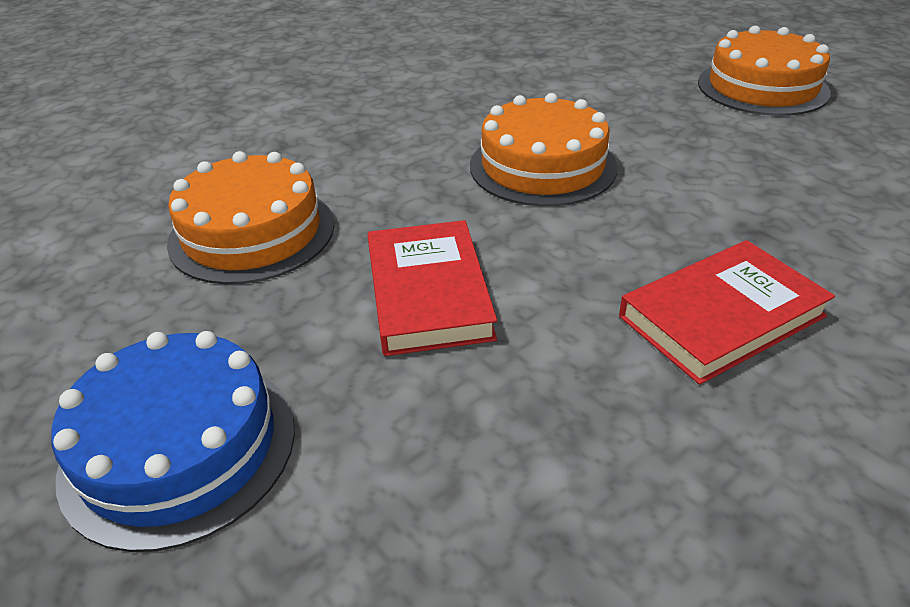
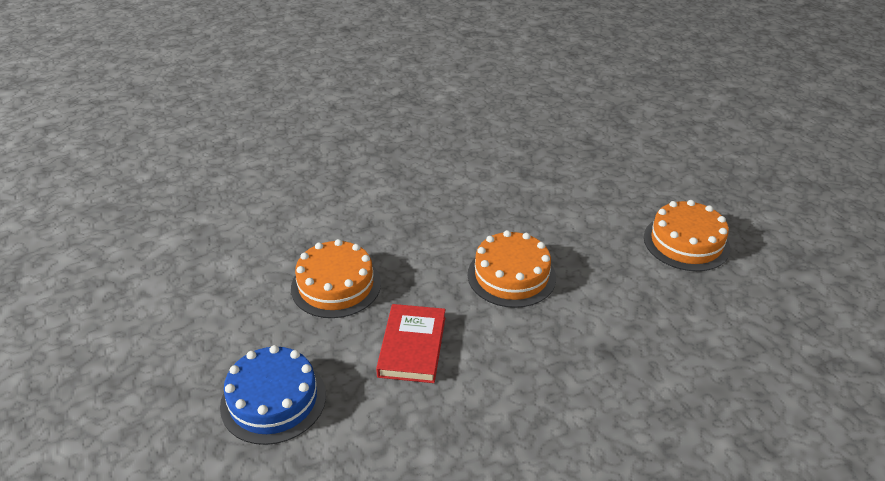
camera: 15 degrees right, 0 degrees up
red book [619,240,835,385] -> none

